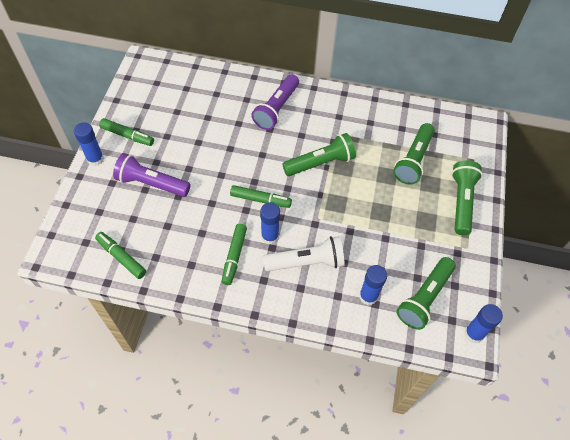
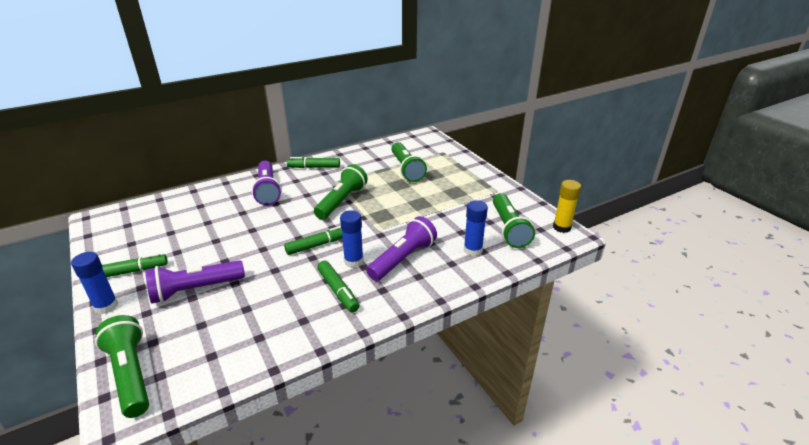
camera: 40 degrees left, 25 degrees down
green marker [95,232,146,279] -> green marker moved to [287,157,340,168]
white flashlight [263,236,345,271] -> purple flashlight [366,216,437,281]
green flashlight [451,160,482,235] -> green flashlight moved to [95,315,149,418]
blue glue stick [464,304,503,343] -> yellow glue stick [553,180,581,233]

